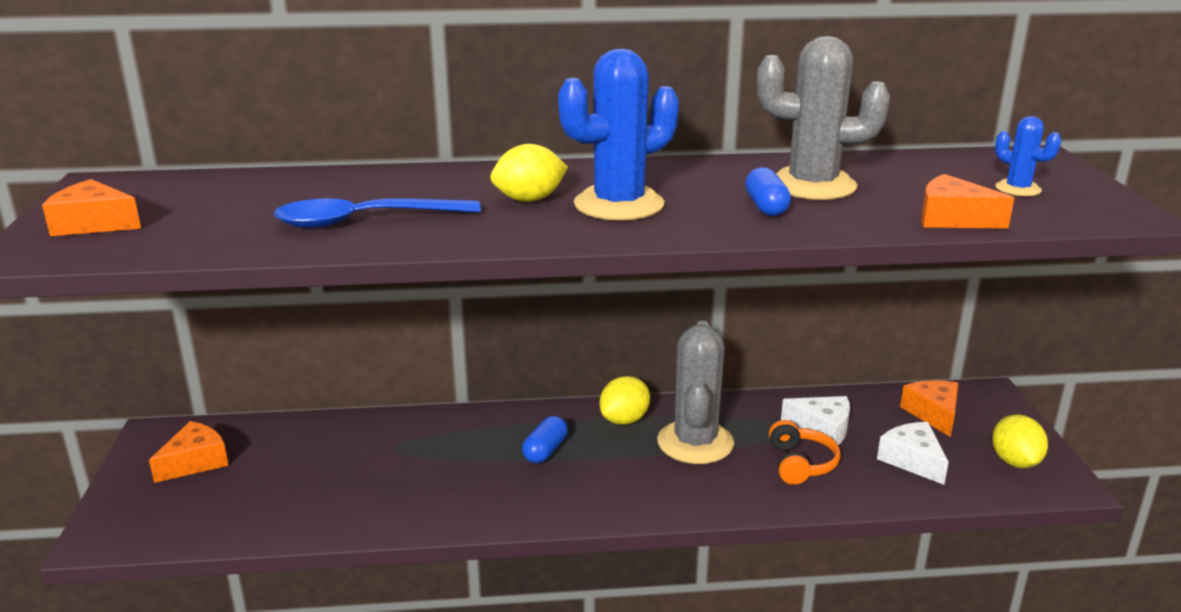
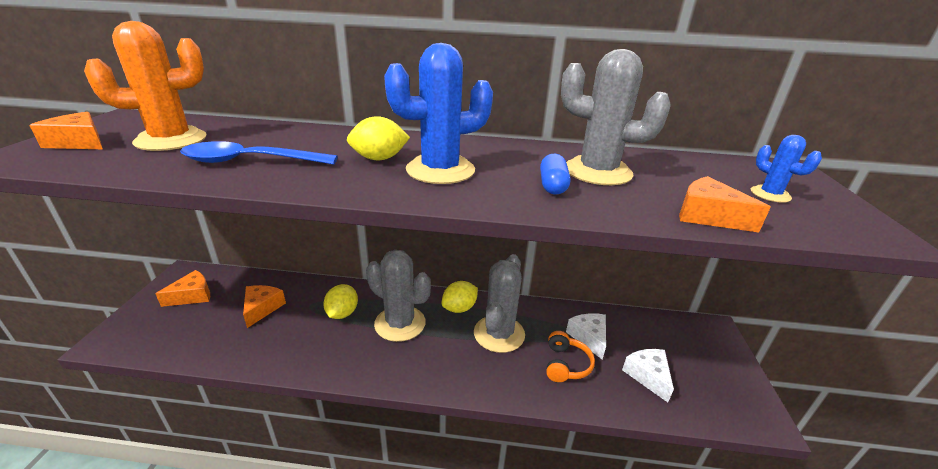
camera: 10 degrees right, 5 degrees up
blue capsule [522,416,568,463] -> grey cactus [366,250,431,342]
white cheese [781,396,850,445] -> white cheese turned 135 degrees counterclockwise [566,313,606,359]
orange cheese [900,380,958,437] -> orange cheese moved to [243,285,286,328]
yellow lemon [992,414,1048,468] -> yellow lemon moved to [323,284,358,319]
none -> orange cactus [84,21,207,151]

